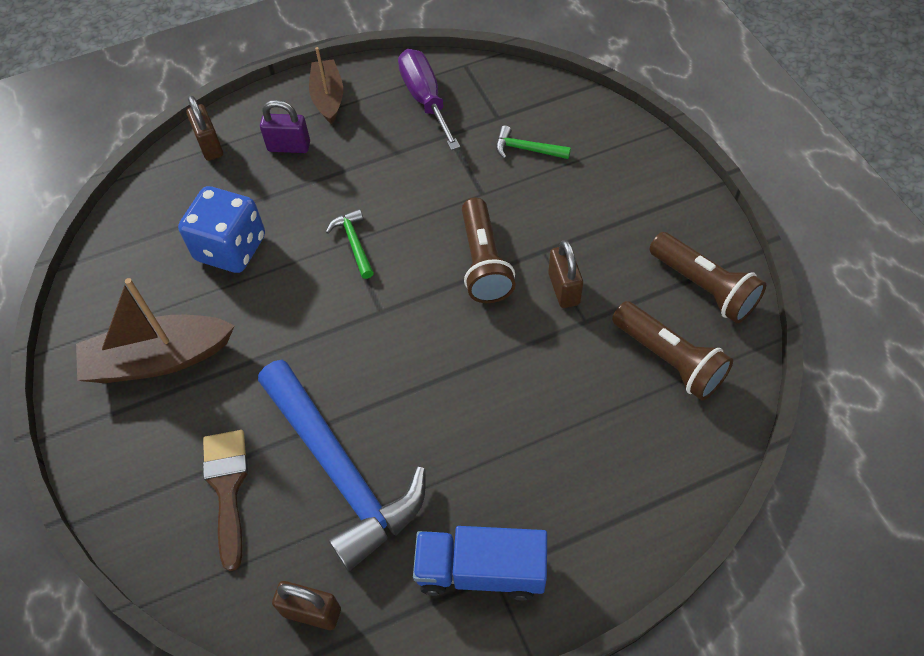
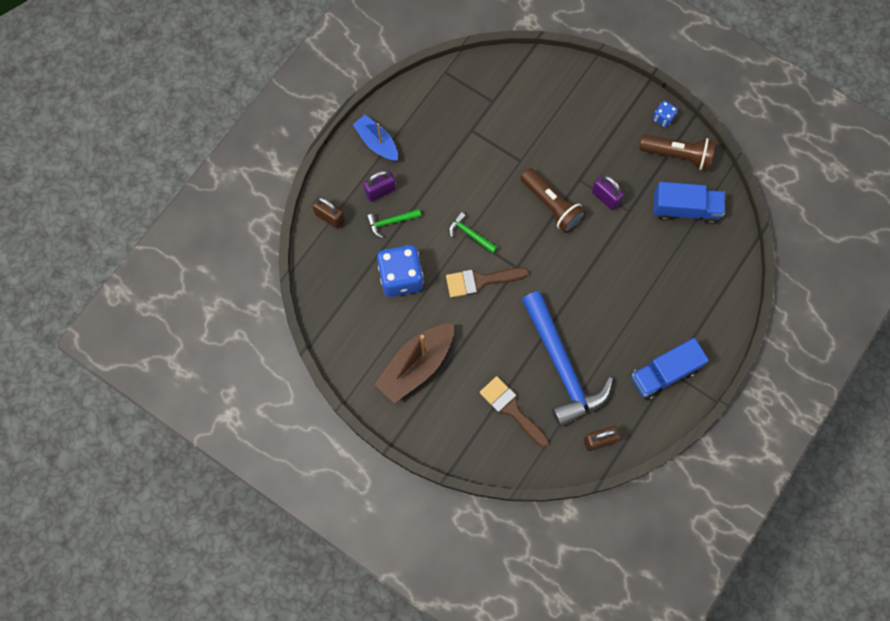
camera: 35 degrees left, 15 degrees up
blue hammer [258,360,426,571] -> blue hammer turned 45 degrees clockwise [522,291,613,427]
brown boat [309,47,343,124] -> blue boat [353,115,398,161]
purple screwdriver [398,49,460,150] -> none
green hammer [496,125,571,159] -> green hammer moved to [367,209,421,238]
brown padlock [548,240,583,308] -> purple padlock [592,175,624,210]
brown flashlight [612,301,733,401] -> blue truck [653,182,725,224]
none -> brown brush [446,267,529,298]
none -> blue dice [653,101,678,127]

